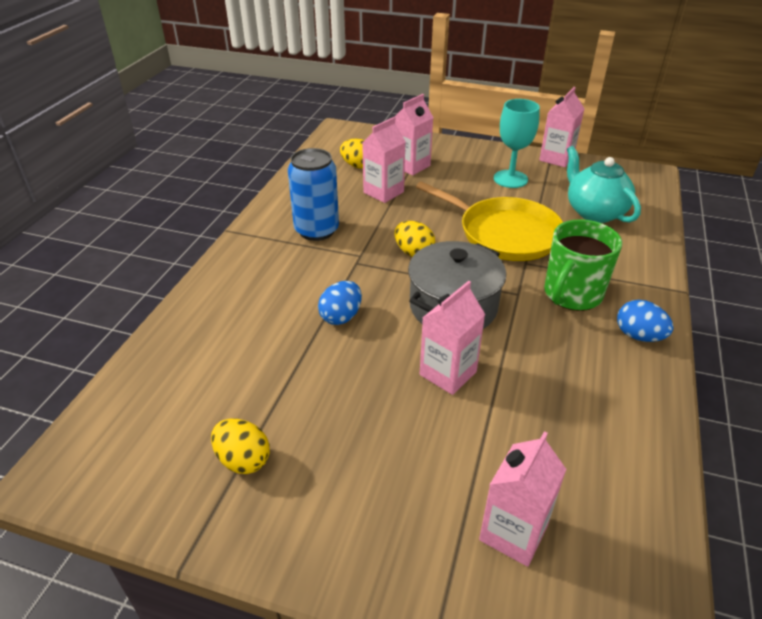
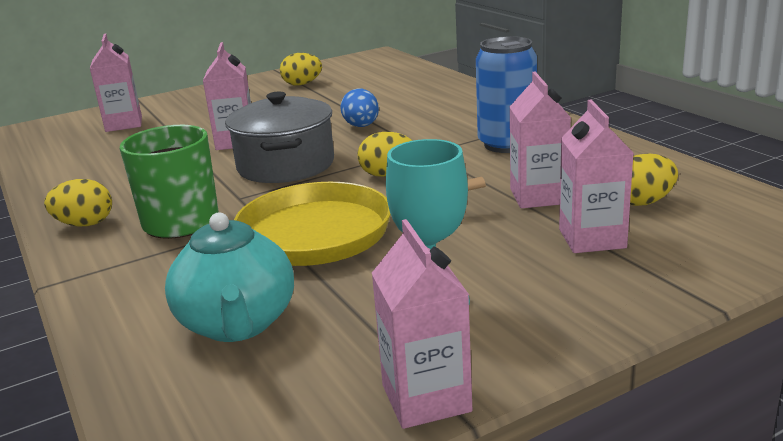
camera: 135 degrees right, 15 degrees down
turquoise teapot [567,146,641,223] -> turquoise teapot turned 60 degrees clockwise [165,213,294,342]
blue egg [617,300,674,342] -> yellow egg [44,179,112,226]

